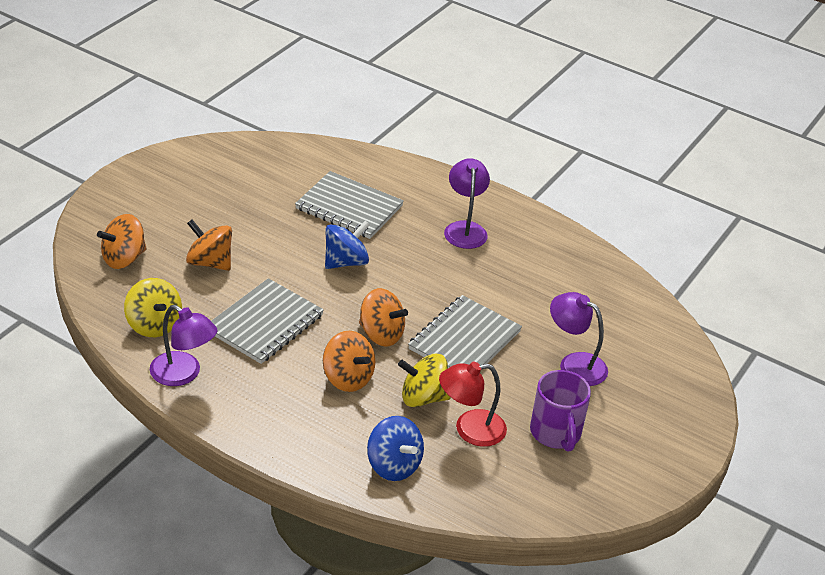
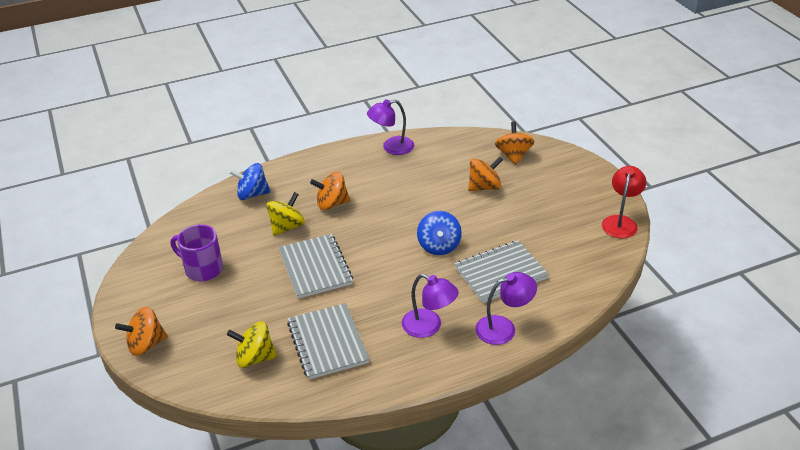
camera: 130 degrees right, 0 degrees up
yellow spinning top [124,278,182,337] -> yellow spinning top moved to [227,322,277,368]
grey notebook [211,278,324,364] -> grey notebook moved to [287,303,369,380]
orange spinning top [359,288,408,347] -> orange spinning top moved to [115,307,167,356]
red lamp [439,362,507,447] -> red lamp moved to [602,166,646,238]
purple lamp [550,292,608,386] -> purple lamp moved to [475,272,537,345]

